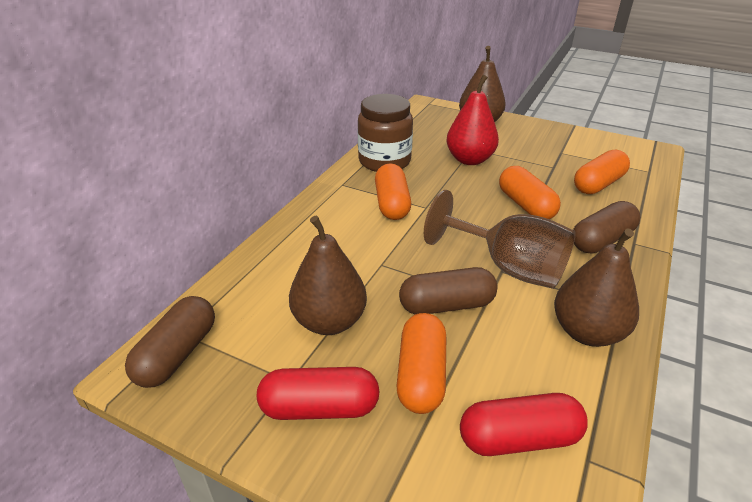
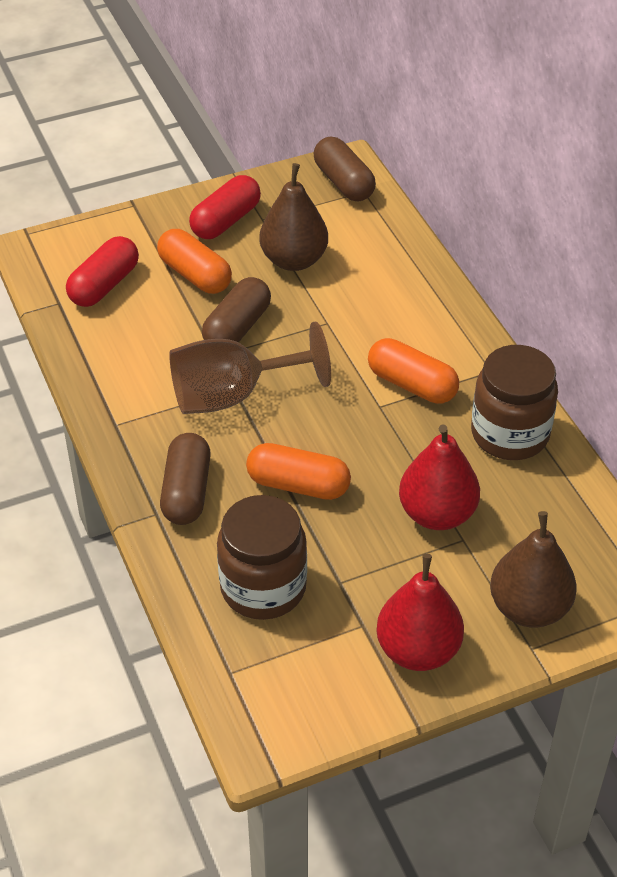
camera: 130 degrees right, 10 degrees up
brown pear [554,228,639,347] -> none
orange capsule [574,150,630,194] -> brown jar [217,495,307,620]
none -> red pear [376,554,464,671]

